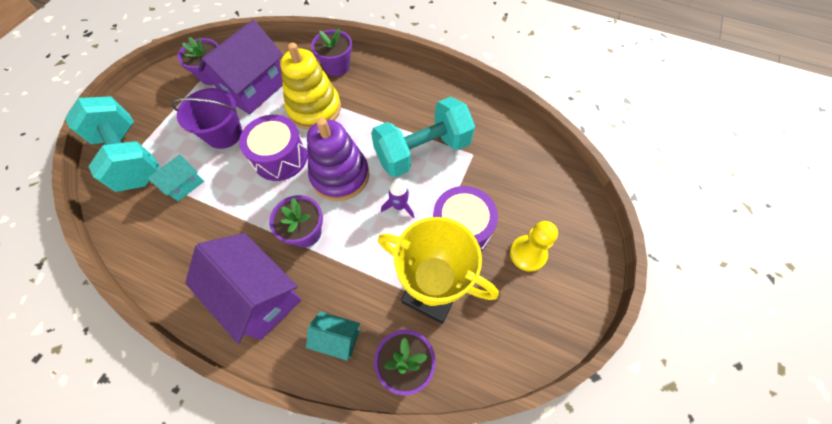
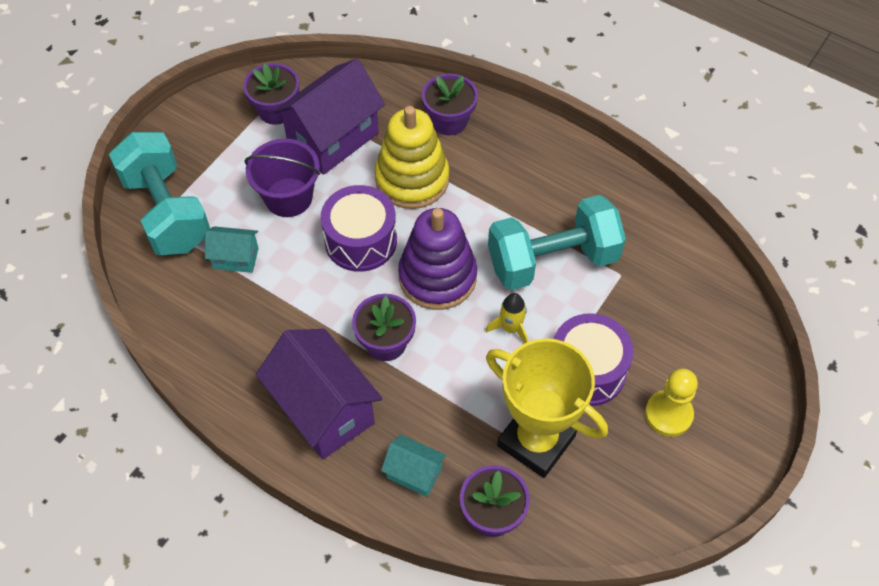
camera: 10 degrees right, 5 degrees down
turquoise house [148,155,204,201] -> turquoise house turned 45 degrees clockwise [205,226,259,273]
purple rocket [381,179,414,218] -> yellow rocket [486,293,528,344]

